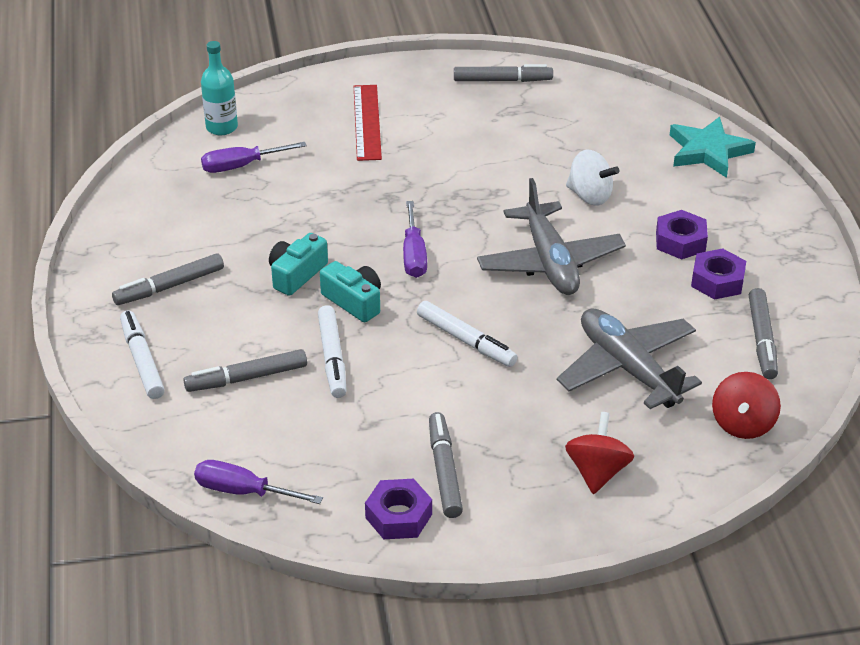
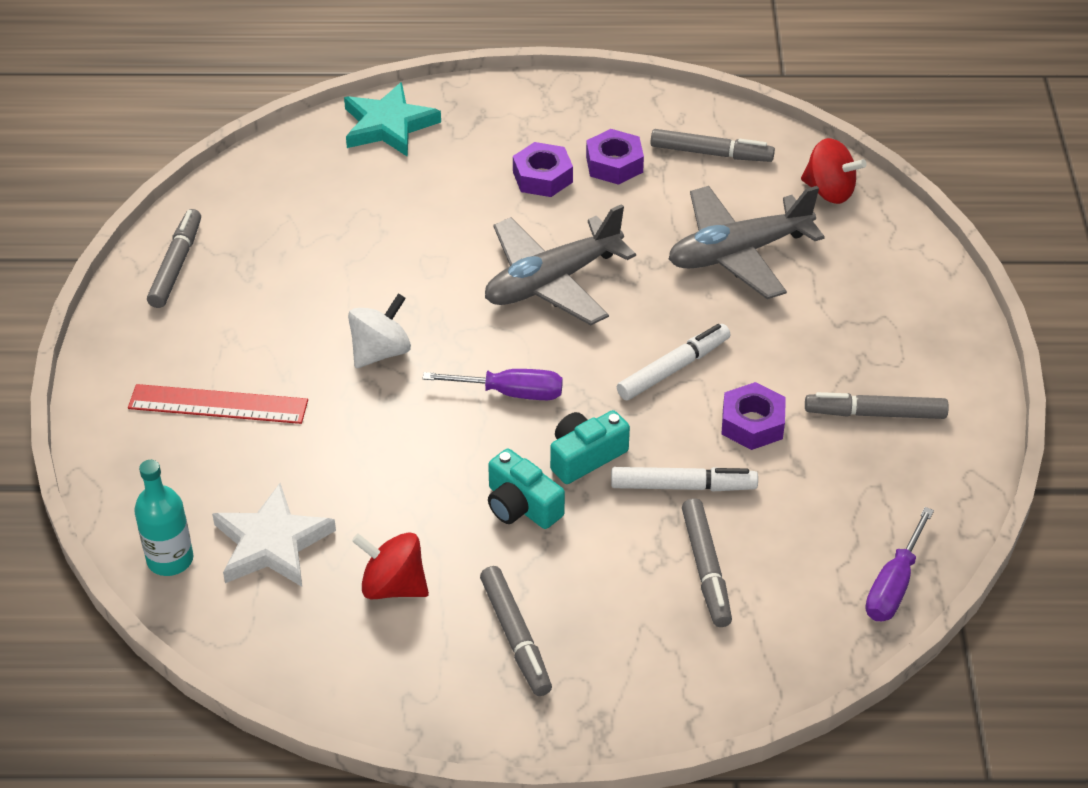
camera: 80 degrees left, 5 degrees up
white marker [120,310,165,399] -> none
purple screwdriver [201,142,307,173] -> white star [212,483,336,587]
purple nut [365,479,432,539] -> purple nut moved to [721,382,786,450]
grey plane [477,178,626,295] -> grey plane turned 150 degrees clockwise [485,204,636,325]
red spinning top [565,412,634,494] -> red spinning top moved to [352,532,429,599]
white spinning top [566,150,619,205] -> white spinning top moved to [348,293,411,368]

